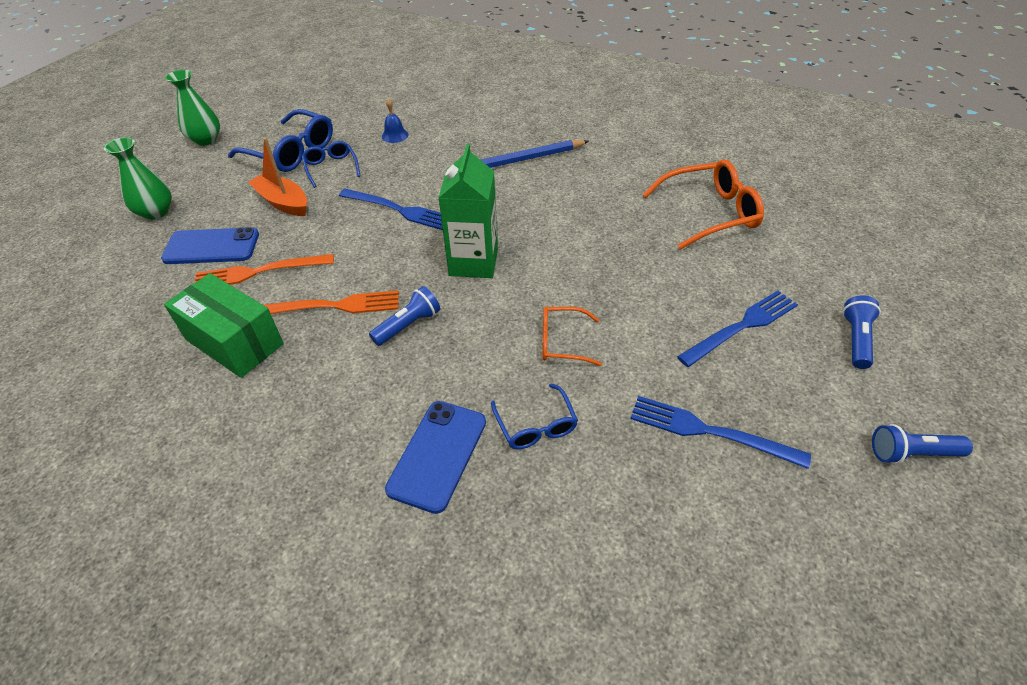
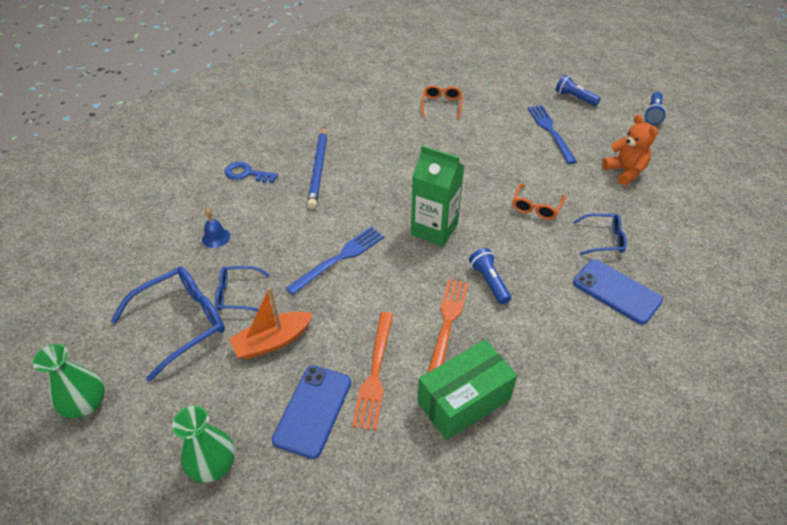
camera: 70 degrees left, 0 degrees up
blue fork [630,396,811,469] -> orange teddy bear [602,115,658,185]
orange glasses [642,159,764,250] -> orange glasses [421,85,462,119], size x0.57
none -> blue key [225,162,278,183]

